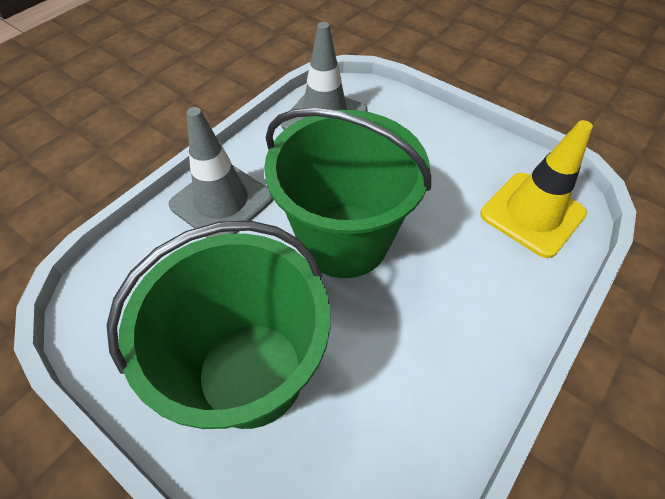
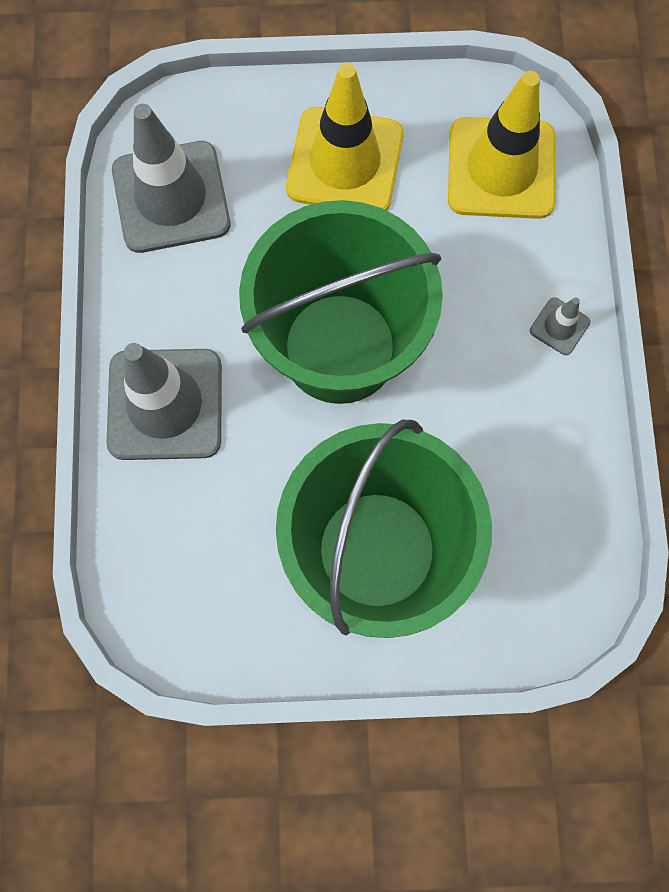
camera: 40 degrees left, 20 degrees up
none -> yellow traffic cone [286,63,404,211]
none -> grey traffic cone [530,297,590,355]

